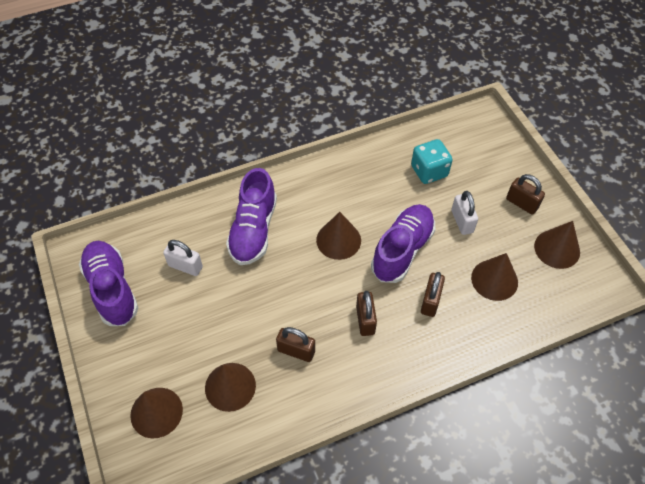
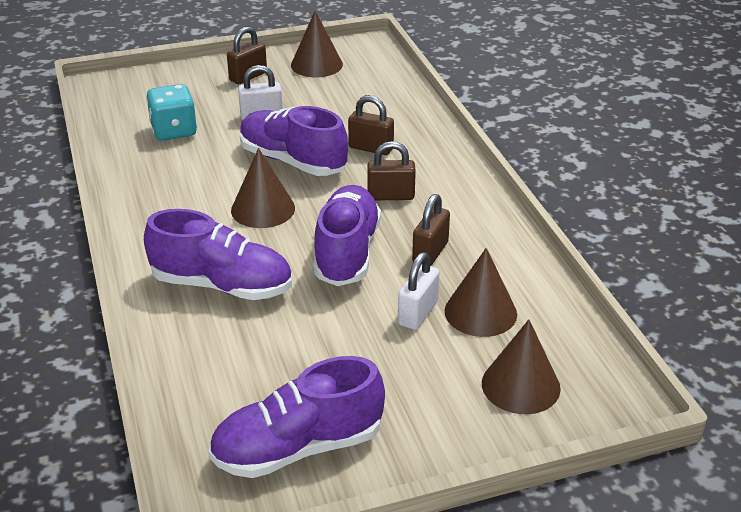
camera: 85 degrees left, 20 degrees down
white padlock [163,240,203,276] -> white padlock moved to [398,252,439,330]
brown cone [471,253,518,301] -> none
none -> purple shoe [313,185,381,286]

